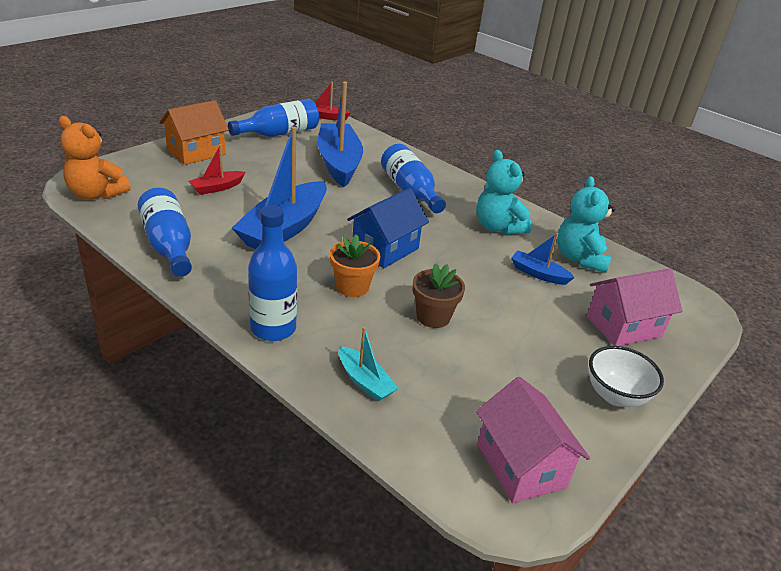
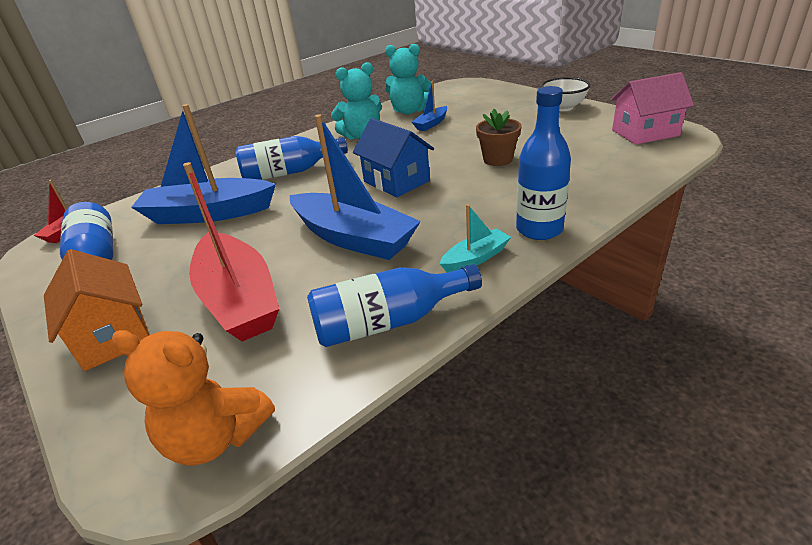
camera: 75 degrees left, 0 degrees up
orange teddy bear [59,116,131,200] -> orange teddy bear turned 75 degrees clockwise [112,330,275,466]
red boat [189,144,245,195] -> red boat [183,162,280,341], size x2.10
orange flower pot [330,234,381,297] -> none
turquoise boat [339,327,399,402] -> turquoise boat moved to [440,204,511,272]
pink house [587,269,682,346] -> none

